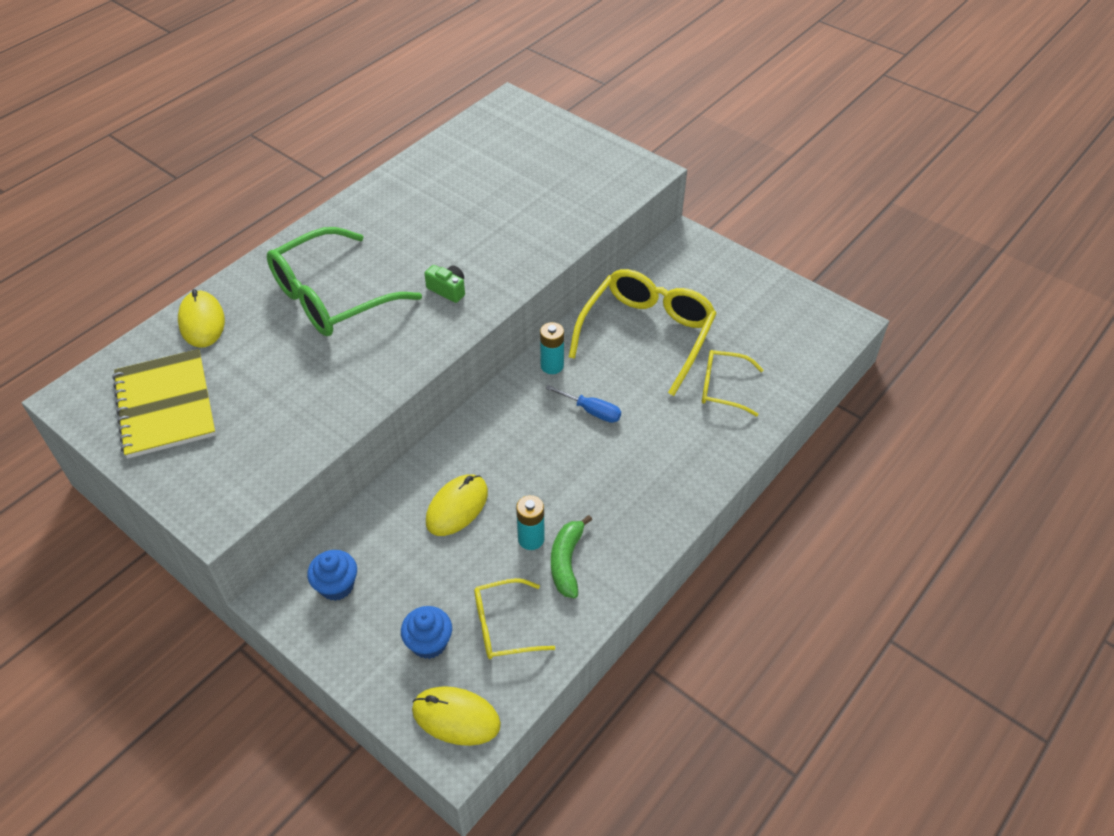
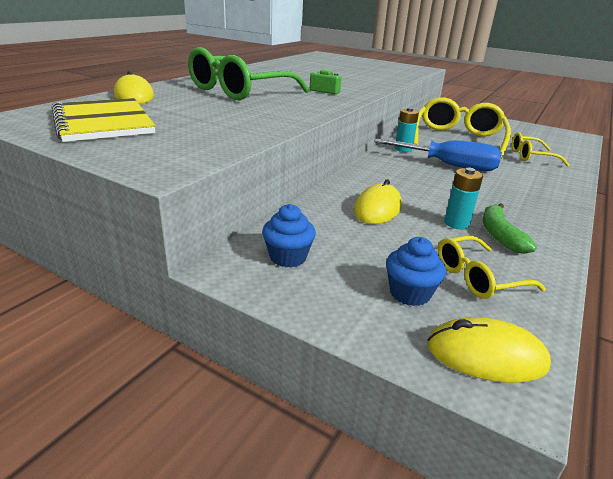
camera: 10 degrees left, 20 degrees down
blue screwdriver [545,385,621,423] -> blue screwdriver [374,139,502,171], size x1.90

